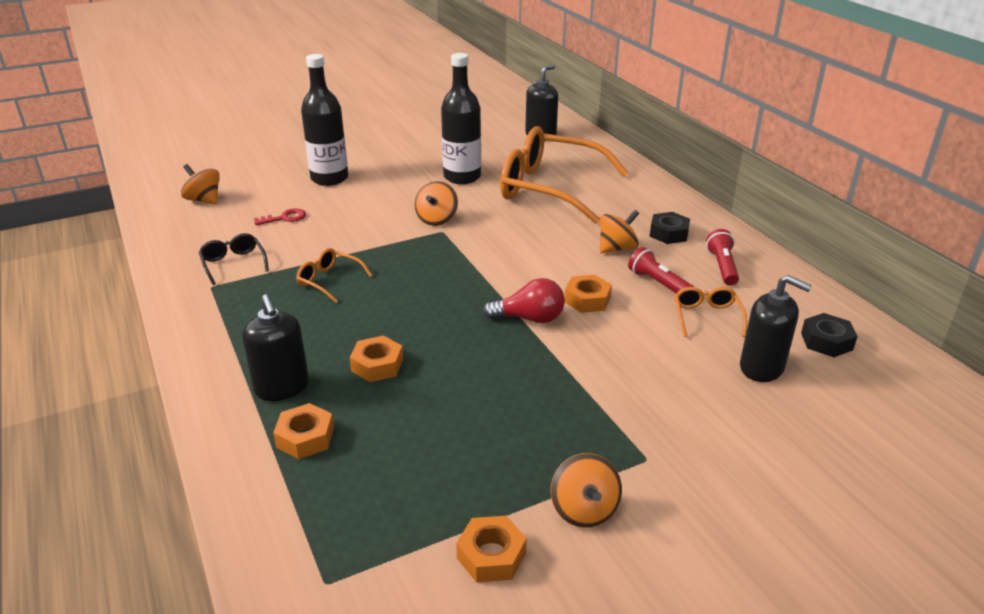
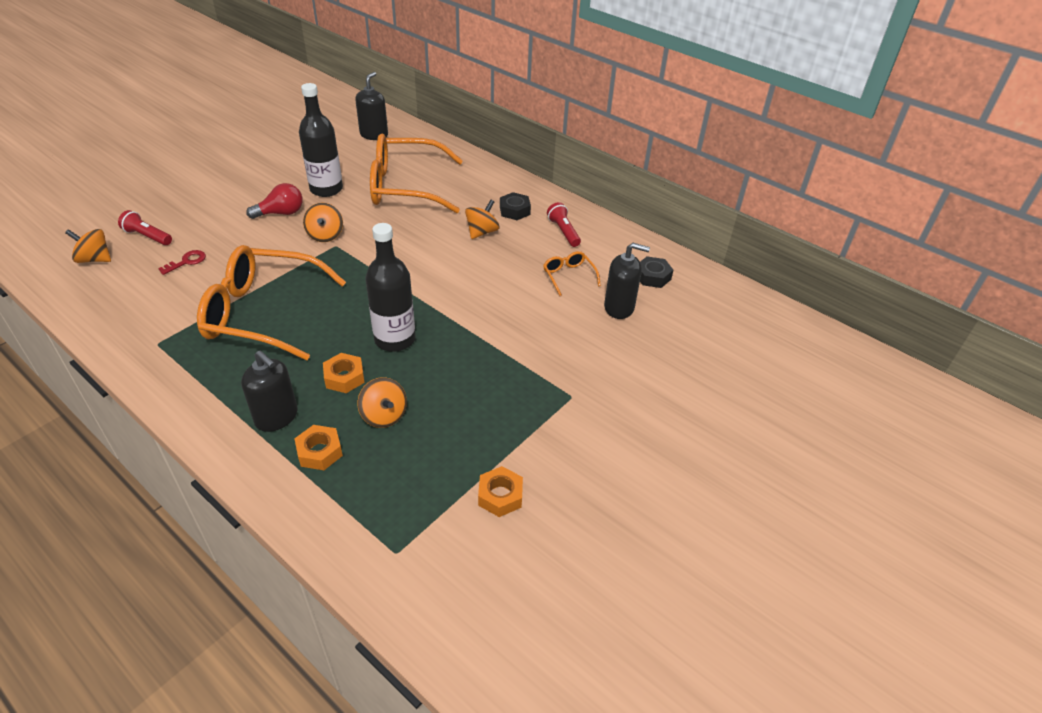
camera: 25 degrees left, 10 degrees up
black glasses [199,233,269,285] -> none
orange glasses [296,248,372,303] -> orange glasses [197,245,346,360], size x2.40
black bottle [301,54,348,186] -> black bottle moved to [365,223,416,352]
red light bulb [483,278,565,323] -> red light bulb moved to [246,183,303,219]
orange spinning top [551,453,622,528] -> orange spinning top moved to [357,377,407,428]
orange nut [564,275,612,313] -> none
red flashlight [628,247,694,294] -> red flashlight moved to [118,210,172,245]

